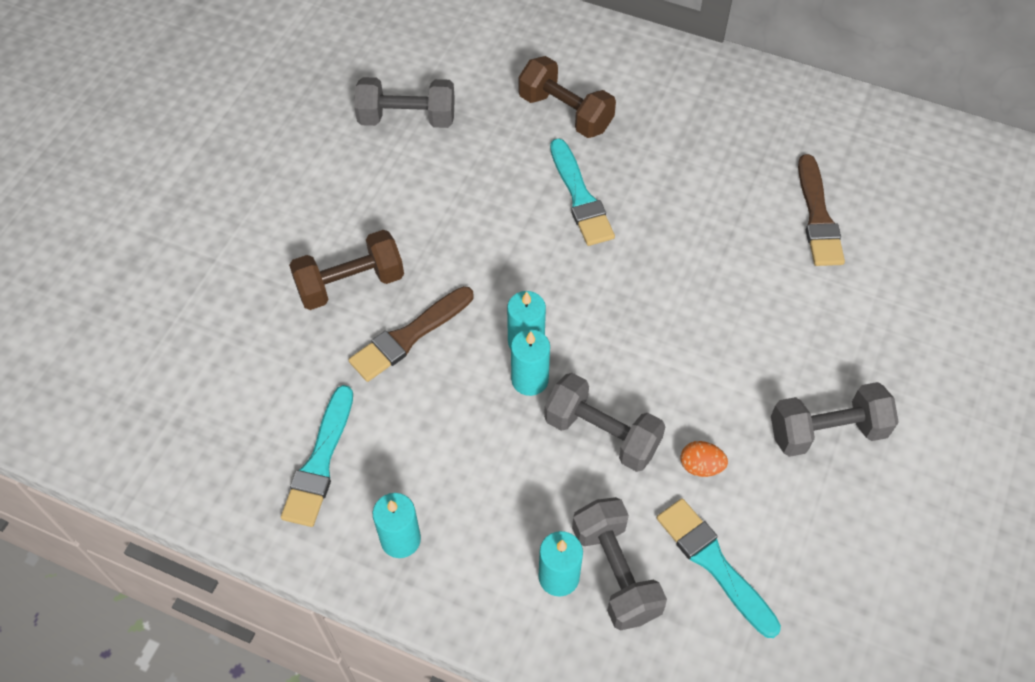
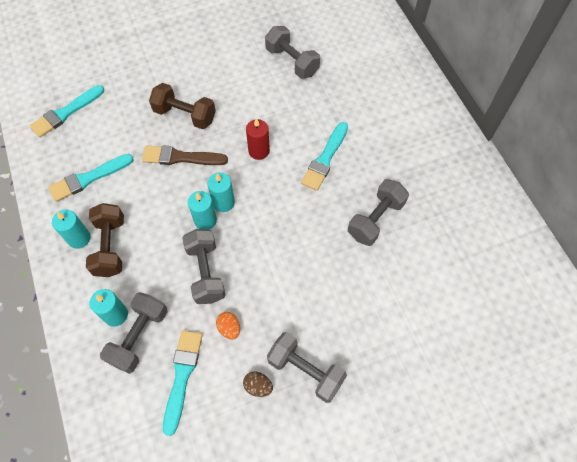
camera: 45 degrees right, 5 degrees up
brown dumbbell [518,56,616,138] -> brown dumbbell moved to [86,203,124,277]
brown brush [798,154,845,266] -> none
none -> turquoise brush [30,85,104,138]
none -> brown egg [243,371,273,397]
none -> red candle [246,118,270,160]
none -> grey dumbbell [348,179,409,246]

